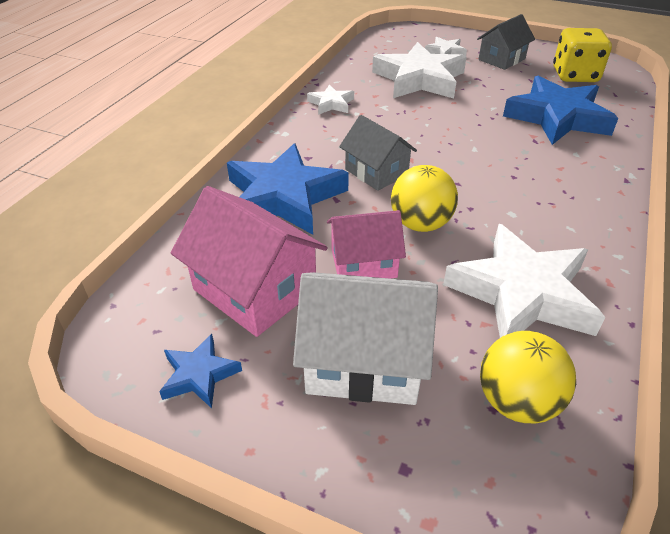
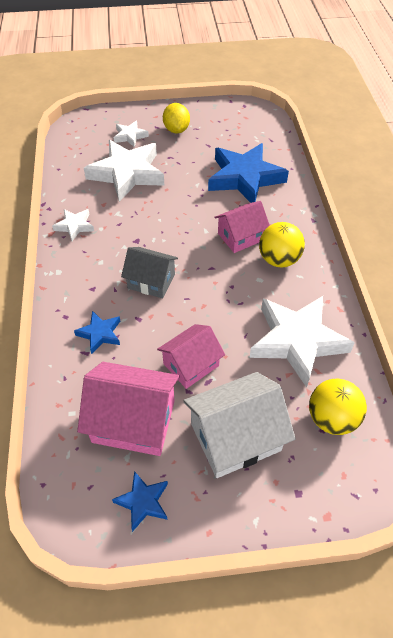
camera: 30 degrees left, 10 degrees up
blue star [227,143,349,235] -> blue star [74,311,120,354], size x0.47
yellow ball [391,165,458,232] -> yellow ball moved to [259,222,305,267]
grey house [477,14,535,70] -> yellow lemon [163,103,190,133]
yellow dice [553,28,612,82] -> none
none -> pink house [214,201,270,253]

